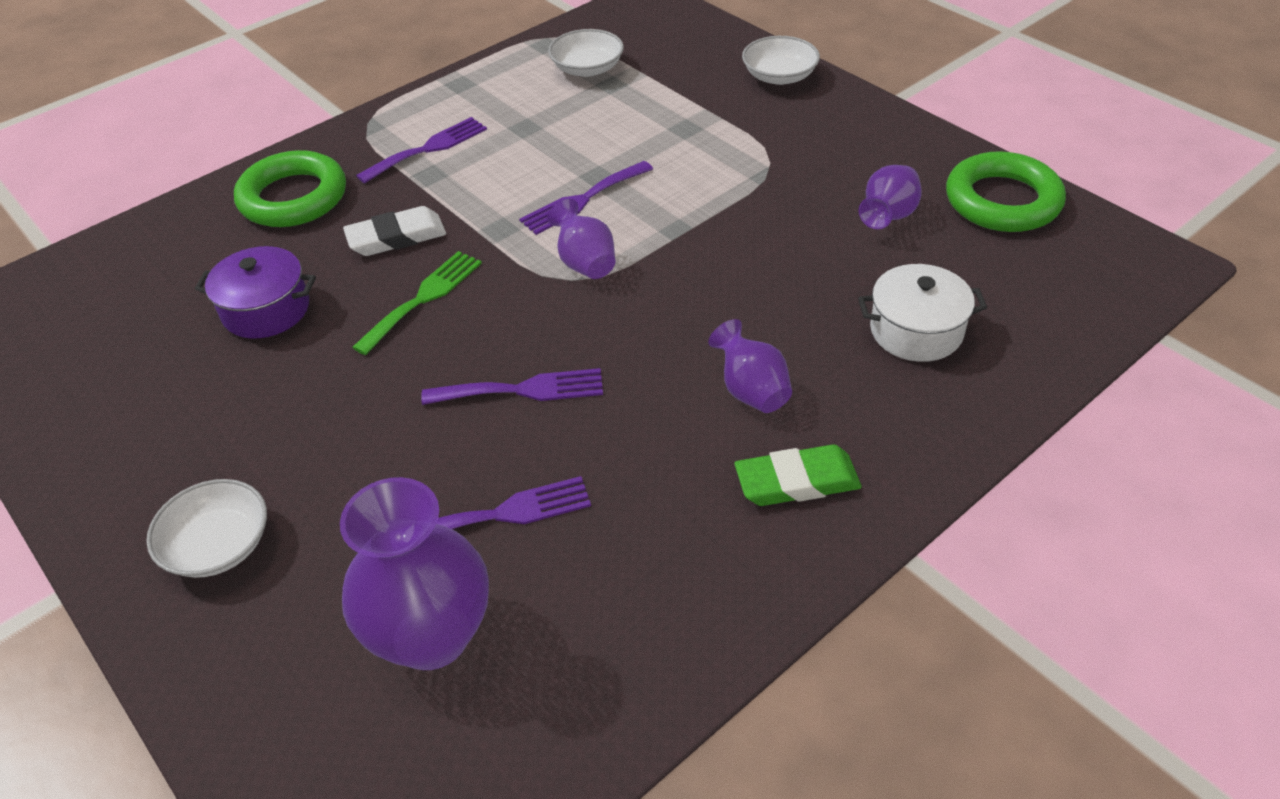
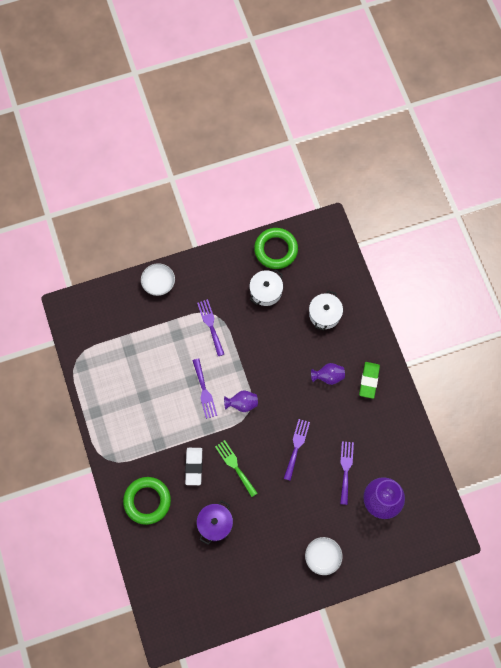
camera: 70 degrees left, 25 degrees up
purple fork [356,117,487,184] -> purple fork moved to [197,299,224,356]
white bowl [548,29,624,77] -> none
purple vase [859,165,921,229] -> white pot [249,269,283,306]

